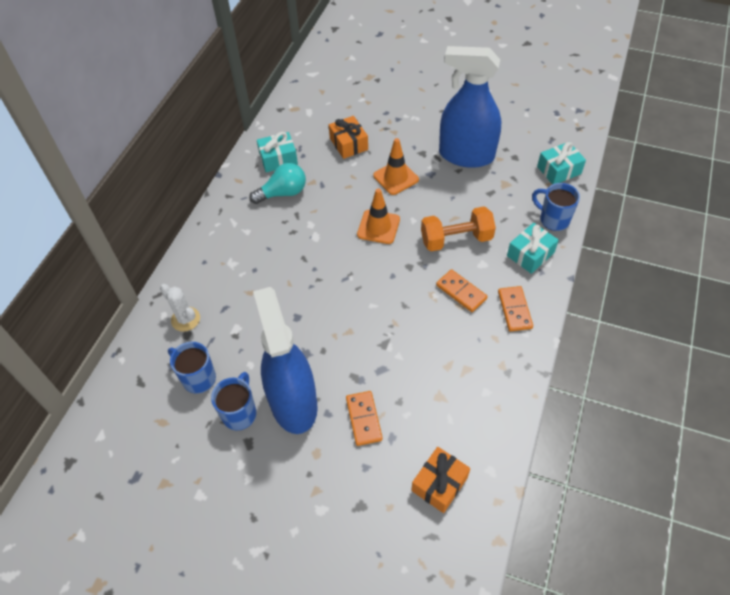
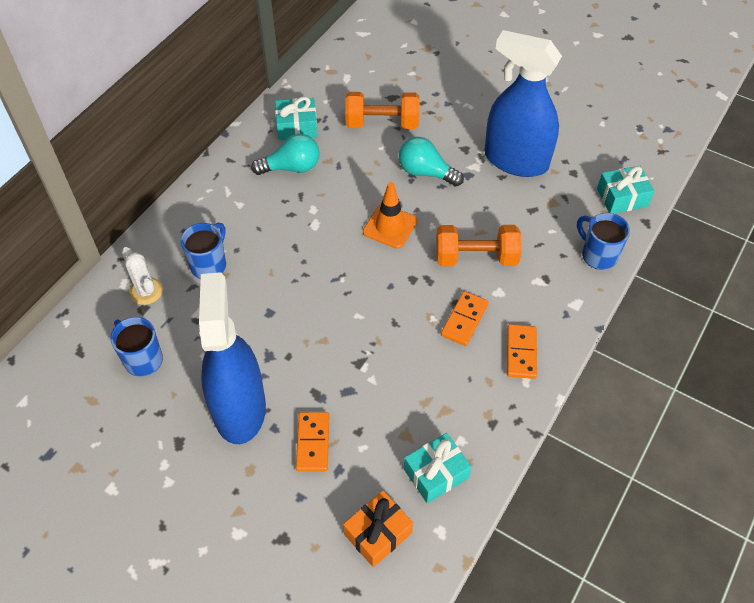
camera: 10 degrees right, 0 degrees up
blue mug [211,372,256,430] -> blue mug moved to [181,223,226,279]
orange gift [329,116,368,159] -> orange dumbbell [345,92,419,129]
orange traffic cone [373,138,419,195] -> turquoise light bulb [399,137,464,186]
orange domino [436,269,487,312] -> orange domino turned 60 degrees clockwise [441,291,489,346]
turquoise gift [507,223,559,274] -> turquoise gift moved to [404,433,471,503]

